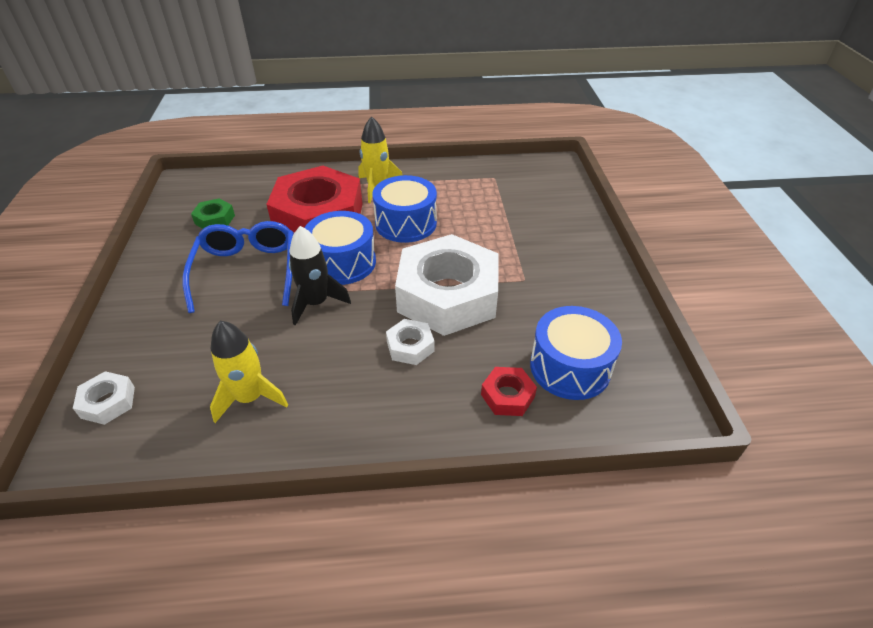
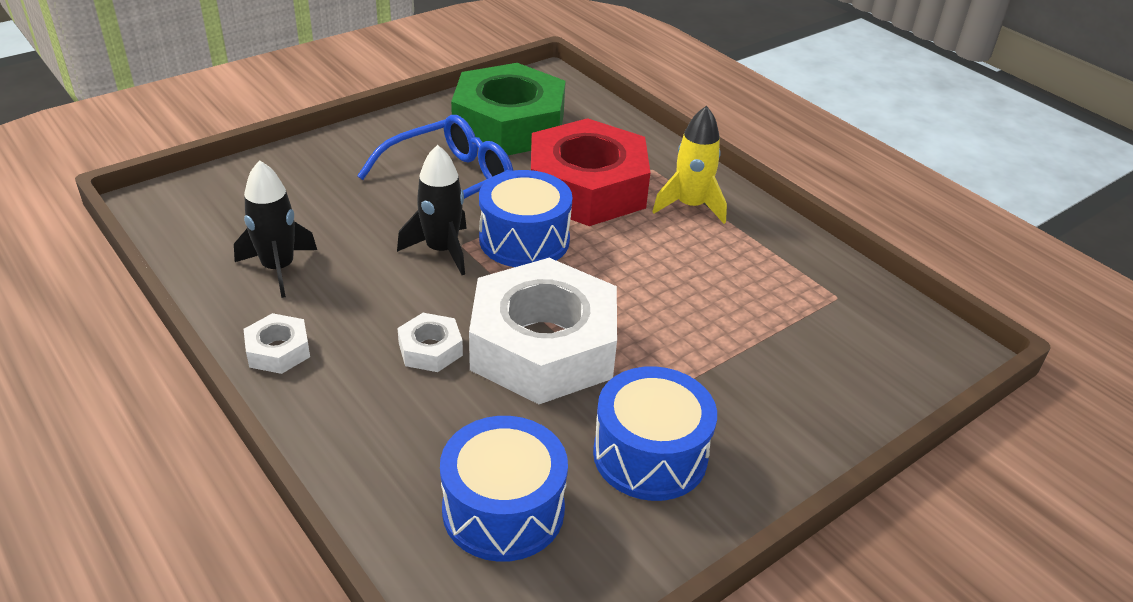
camera: 55 degrees right, 5 degrees down
white nut [73,371,135,425] -> white nut moved to [243,313,310,374]
green nut [191,198,235,229] -> green nut [451,63,566,155], size x2.43
yellow rocket [210,321,288,423] -> black rocket [234,160,317,298]
blue drum [373,175,437,243] -> blue drum moved to [593,366,717,501]
red nut [481,367,537,416] -> none

